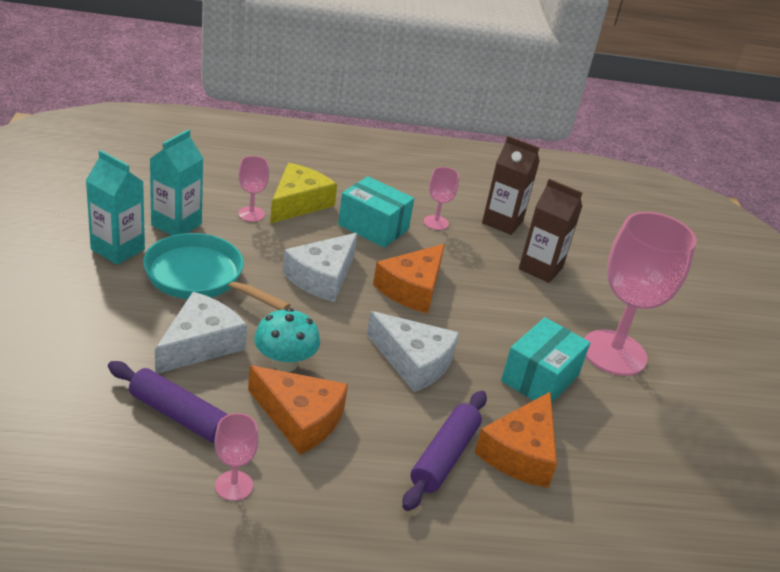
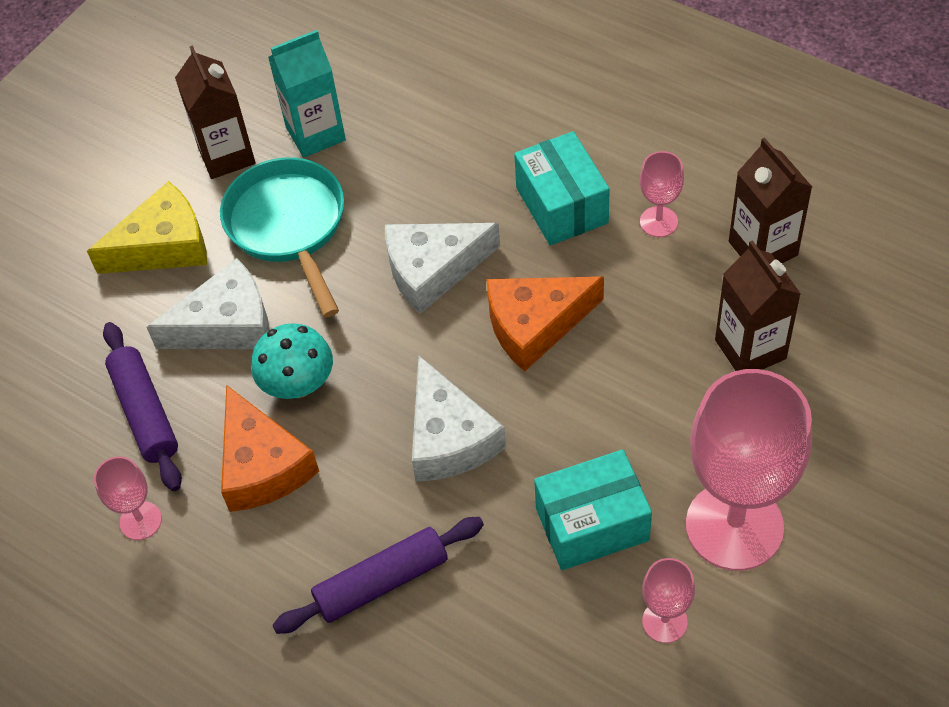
camera: 45 degrees right, 20 degrees up
turquoise carton [86,150,145,265] -> brown carton [175,45,256,179]
pink goblet [238,156,269,222] -> pink goblet moved to [642,558,695,643]
yellow cheese [270,163,337,224] -> yellow cheese moved to [87,181,207,274]
orange cheese [474,392,557,488] -> none

